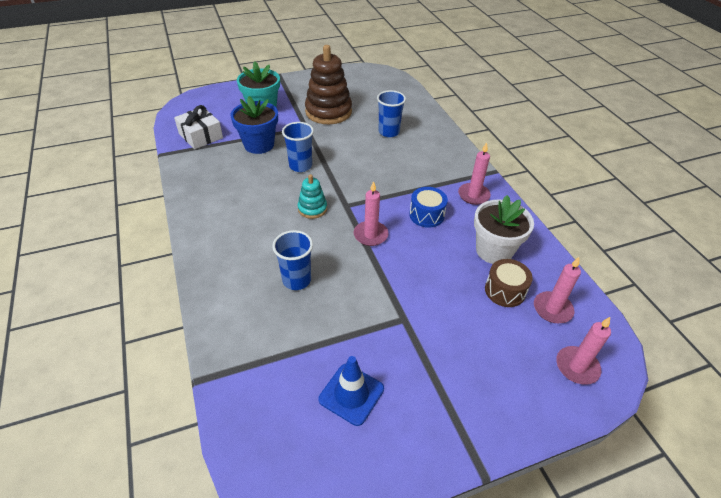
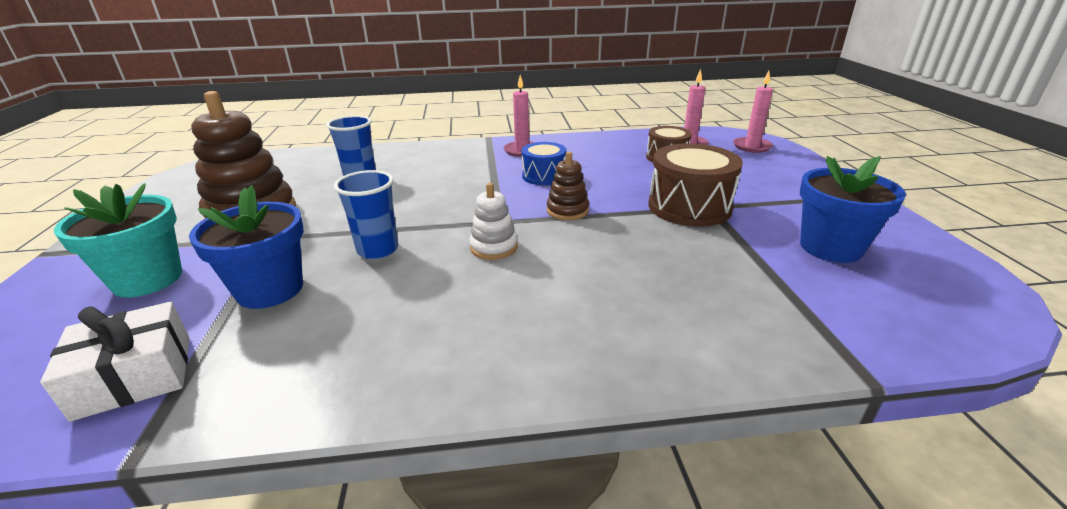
camera: 75 degrees left, 15 degrees down
blue cup [272,230,313,290] -> none
turquoise stacking toy [298,174,327,219] -> white stacking toy [469,183,518,260]
blue traffic cone [318,356,384,426] -> blue flower pot [800,156,906,263]
pink candle [354,181,388,246] -> brown stacking toy [547,152,589,220]
white flower pot [474,195,534,264] -> none
none -> brown drum [648,143,743,227]

